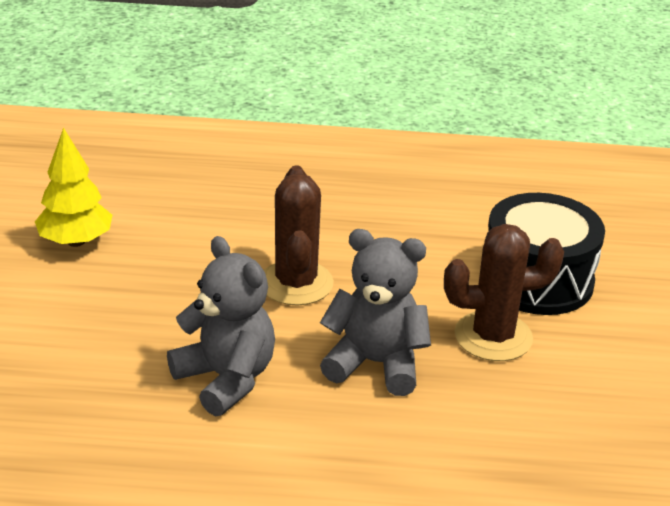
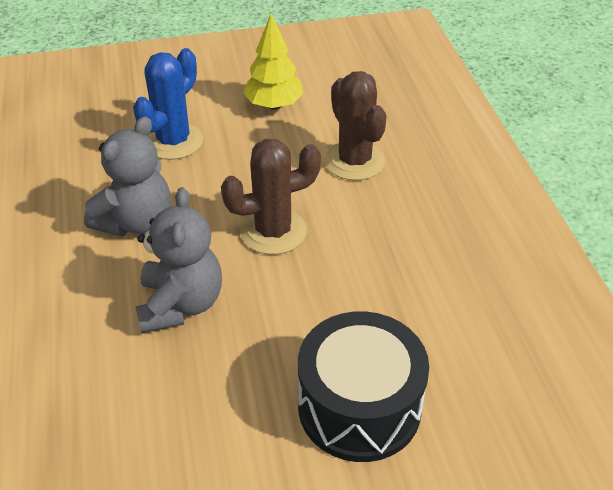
camera: 75 degrees right, 10 degrees up
brown cactus [444,224,564,361] -> brown cactus moved to [324,71,387,180]
none -> blue cactus [133,48,203,160]

